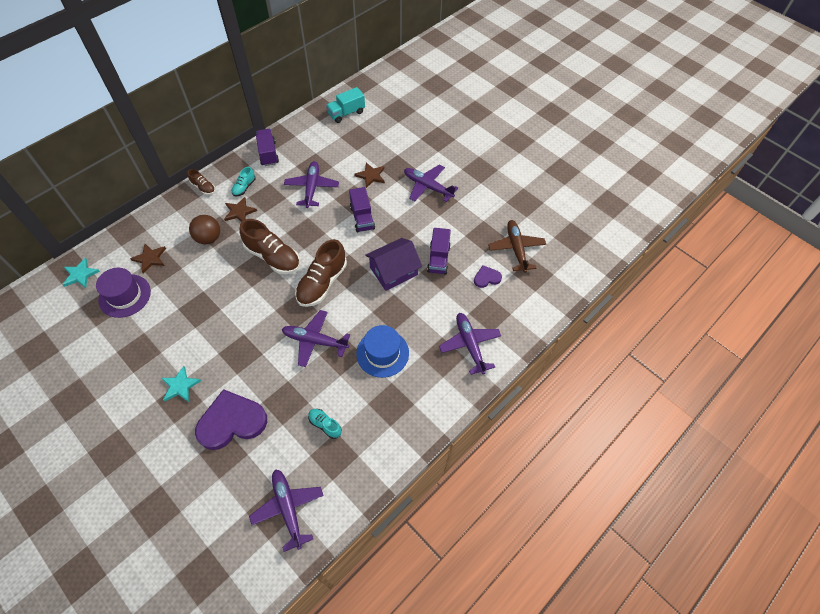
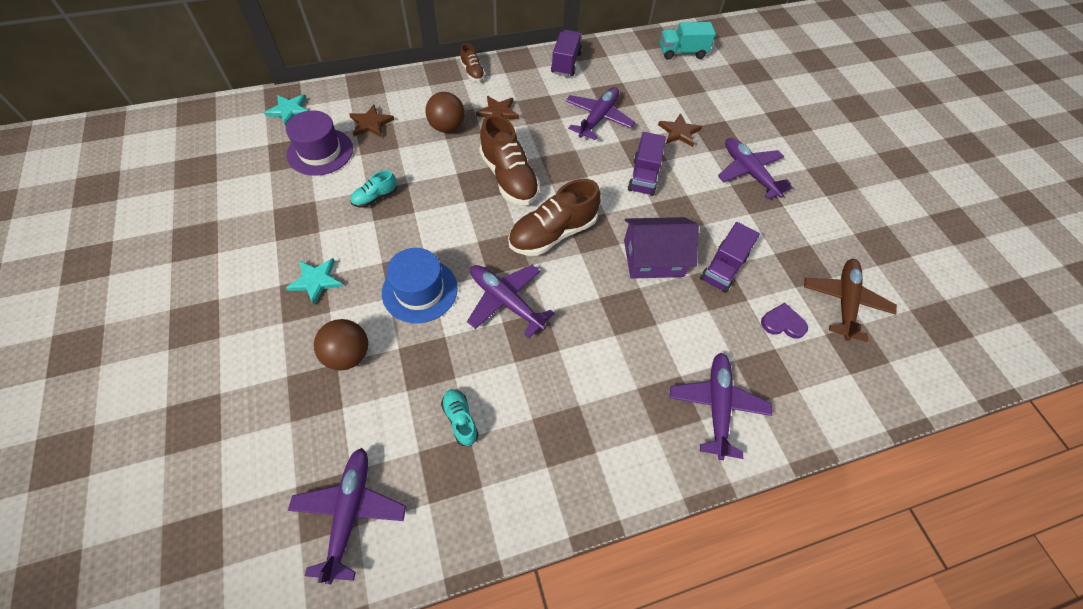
camera: 25 degrees right, 0 degrees up
purple heart [195,389,267,450] -> brown ball [314,319,368,370]
turquoise shoe [232,167,256,196] -> turquoise shoe moved to [350,170,397,207]
blue hat [356,325,409,378] -> blue hat moved to [382,248,458,323]

